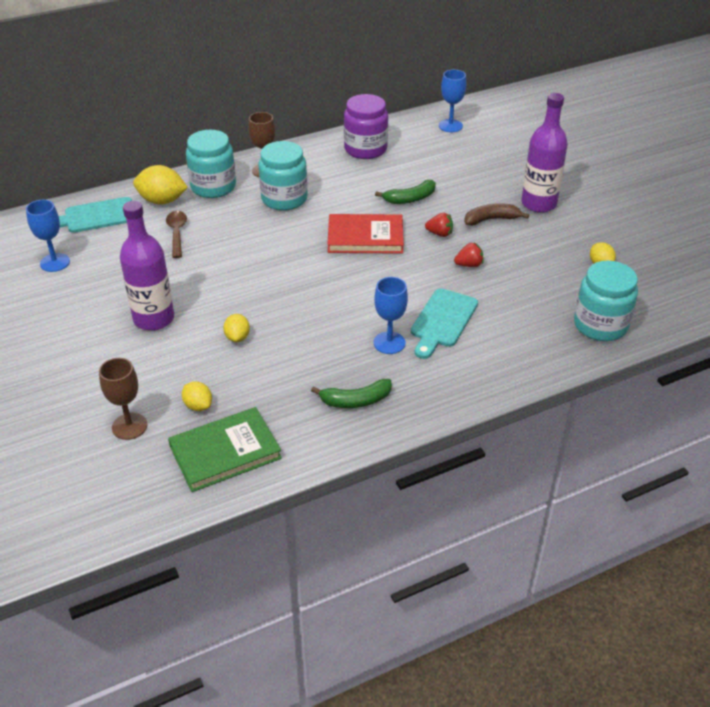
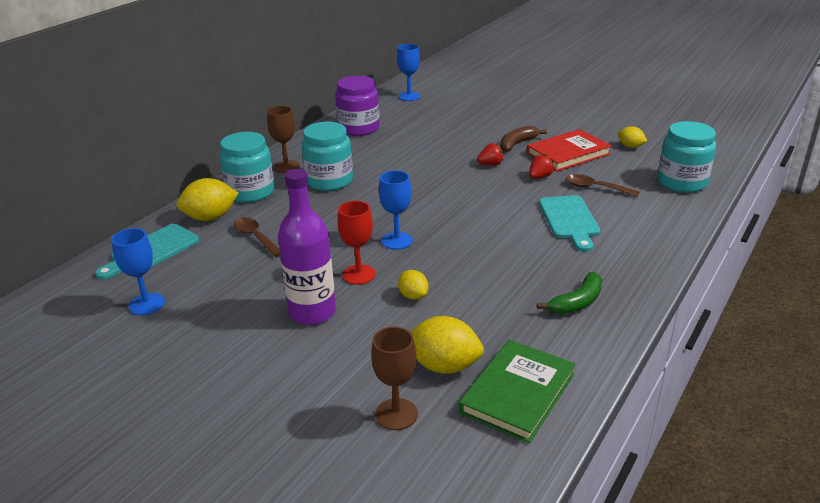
camera: 30 degrees left, 10 degrees down
yellow lemon [182,381,212,411] -> yellow lemon [410,316,484,374], size x1.74
red book [327,214,404,254] -> red book moved to [527,129,612,172]
blue goblet [374,277,408,354] -> blue goblet moved to [379,170,413,250]
green banana [375,180,436,204] -> none
purple bottle [521,93,568,213] -> none
none -> red goblet [338,201,376,285]
none -> brown spoon [566,174,640,197]

